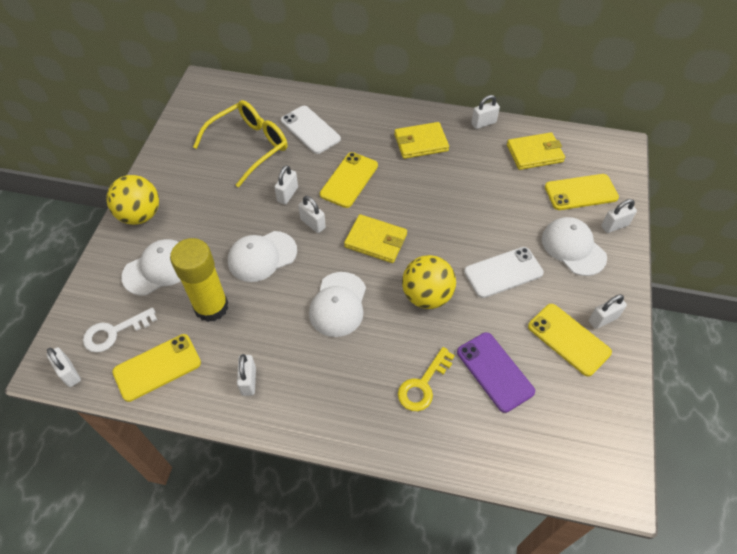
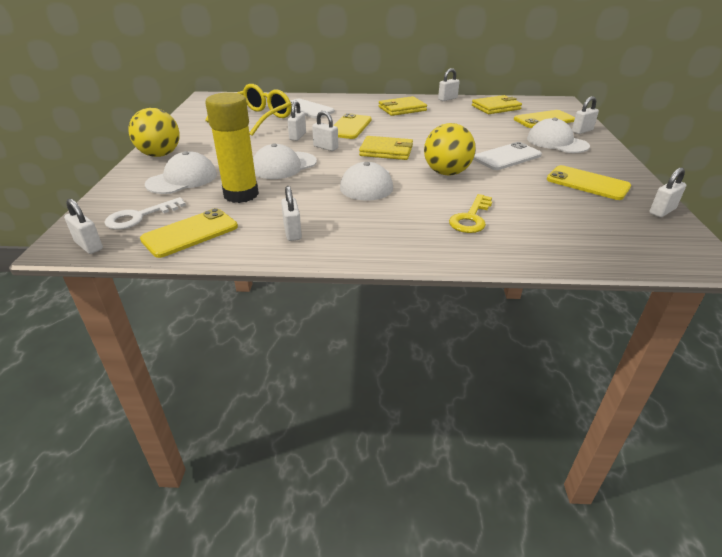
camera: 10 degrees left, 20 degrees down
purple phone [457,332,535,413] -> none
white padlock [589,294,627,329] -> white padlock moved to [649,167,687,217]

